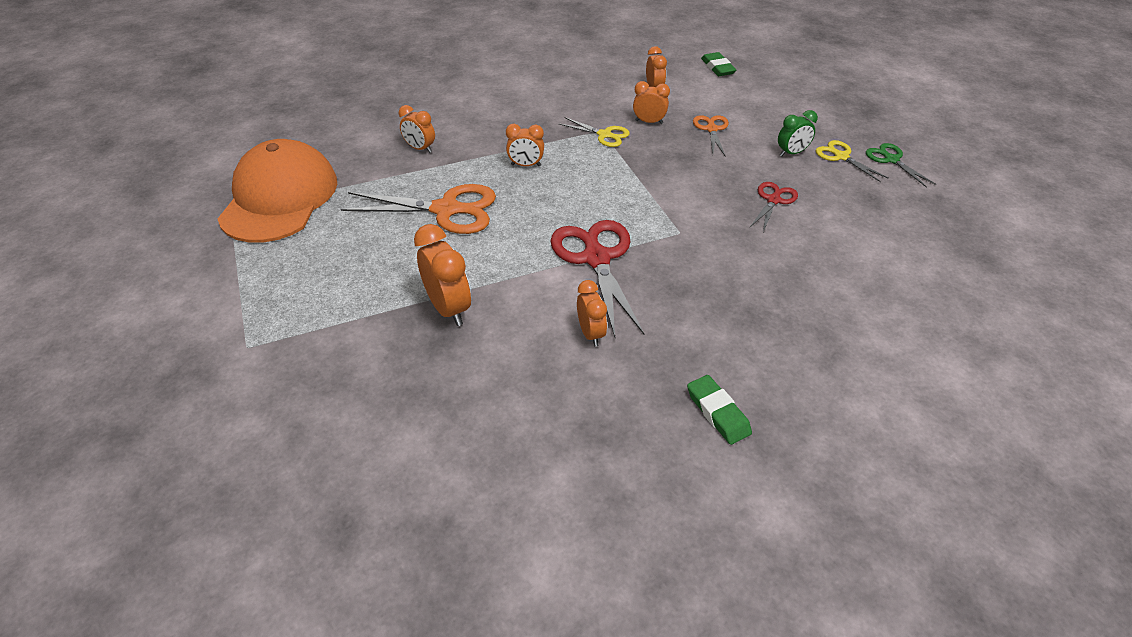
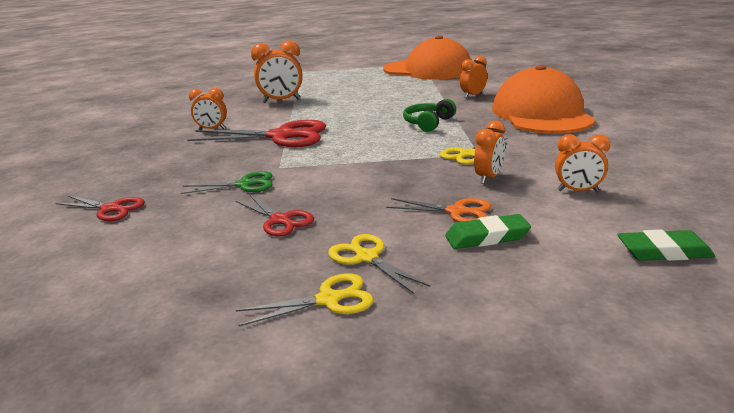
camera: 110 degrees right, 20 degrees down
orange scissors [341,184,496,234] -> none
orange clock [506,124,544,166] -> green headphones [403,99,456,132]
green eraser [687,375,752,445] -> green eraser moved to [445,214,531,249]
green clock [778,110,818,157] -> yellow scissors [328,234,431,294]
green scissors [866,143,936,188] -> green scissors moved to [181,171,273,194]
none -> red scissors [55,196,145,221]
none -> orange cap [492,65,596,134]

